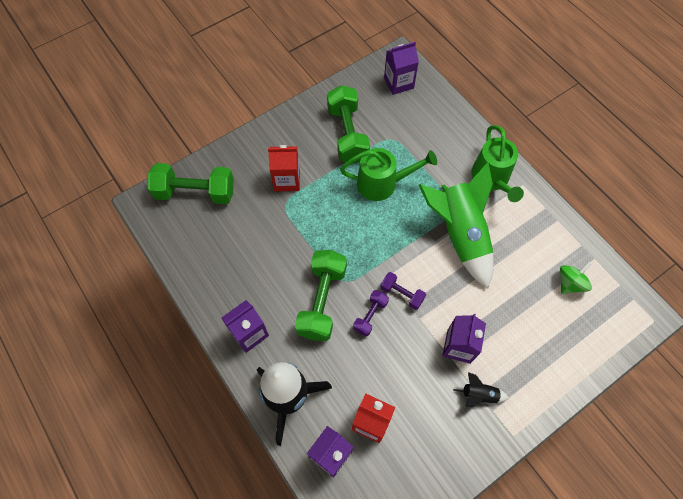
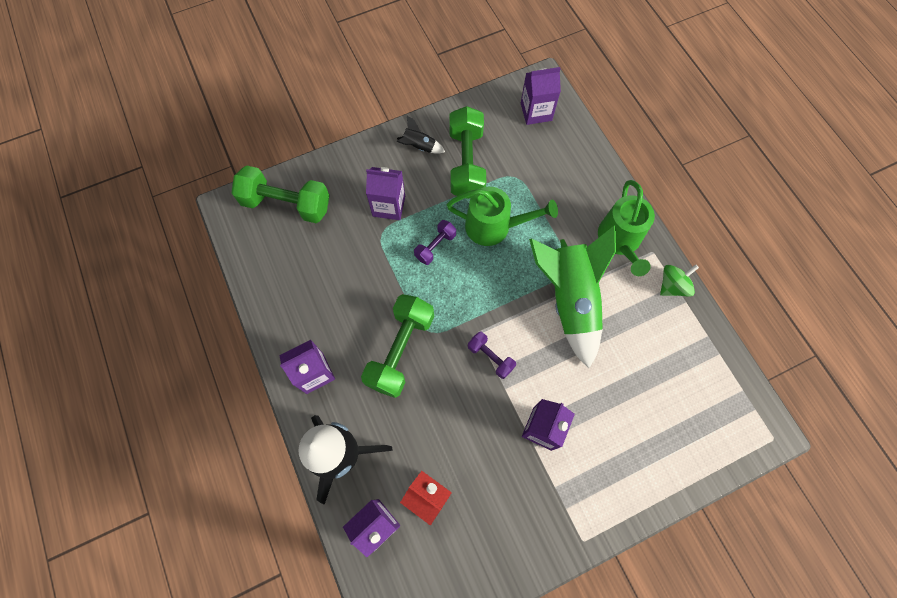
camera: 10 degrees right, 5 degrees up
red carton [268,145,300,191] -> purple carton [366,167,405,220]
purple dumbbell [353,290,389,337] -> purple dumbbell moved to [414,220,456,265]
black rocket [453,372,509,407] -> black rocket moved to [397,116,445,154]
green spinning top [560,262,592,294] -> green spinning top moved to [660,264,699,296]

